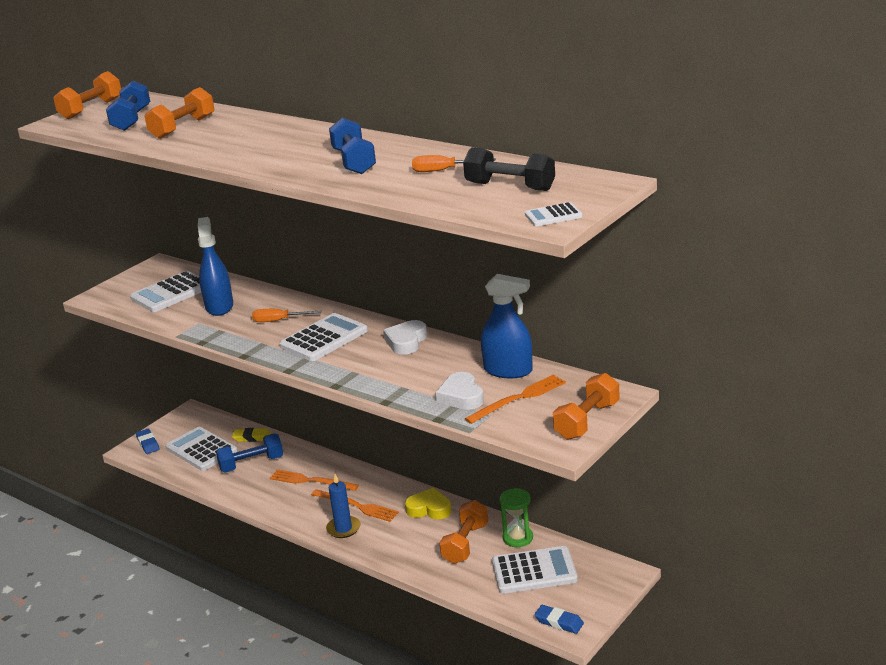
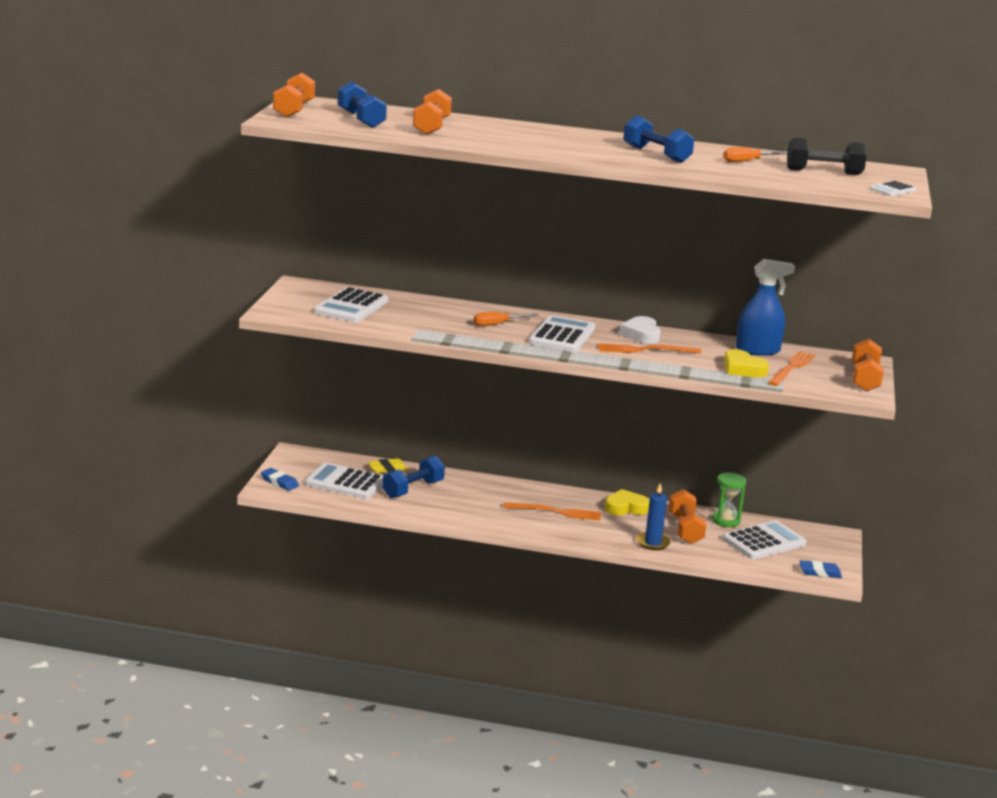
camera: 30 degrees left, 5 degrees down
blue spray bottle [198,217,233,316] -> none
orange fork [270,469,359,491] -> orange fork moved to [598,343,702,354]
blue candle [326,474,360,538] -> blue candle moved to [636,483,671,550]
white heart [436,372,484,410] -> yellow heart [724,349,769,378]

